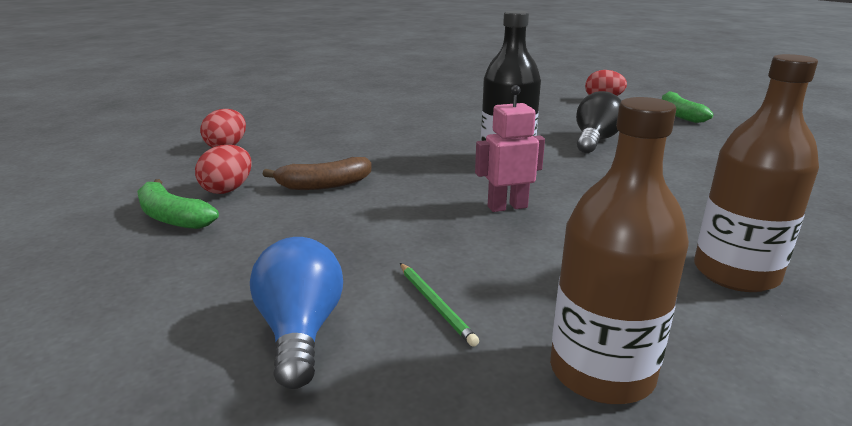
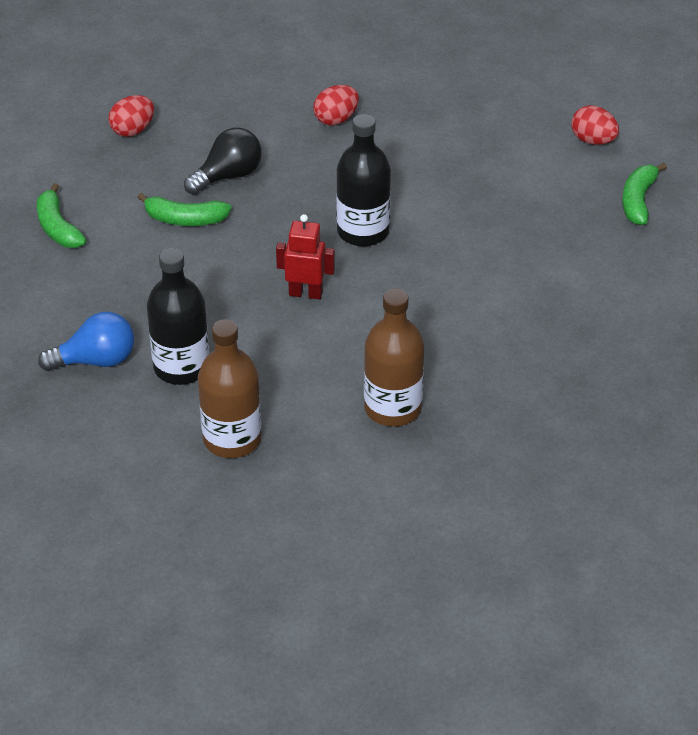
camera: 25 degrees right, 20 degrees up
red egg [195,145,252,194] -> red egg moved to [313,85,359,125]
blue light bulb [250,237,343,389] -> blue light bulb turned 60 degrees clockwise [38,312,134,371]
brown banana [263,157,371,190] -> green banana [137,193,232,226]
green pencil [400,263,479,347] -> black bottle [147,248,210,385]
pink robot [475,85,545,212] -> red robot [276,214,335,299]
black light bulb [576,91,621,153] -> black light bulb moved to [184,128,262,195]

